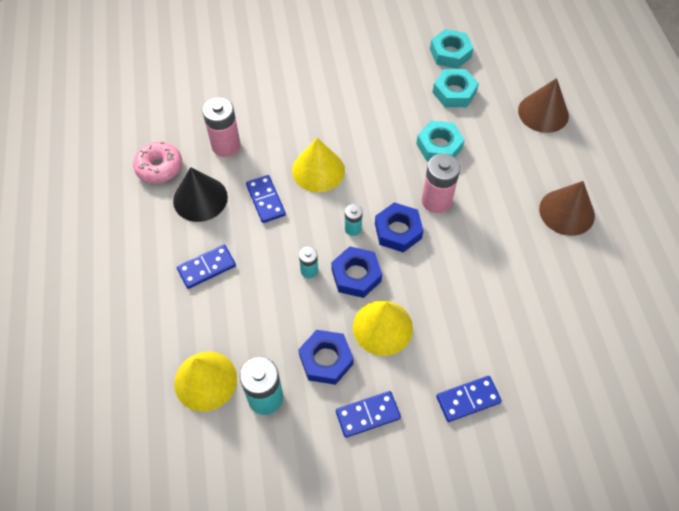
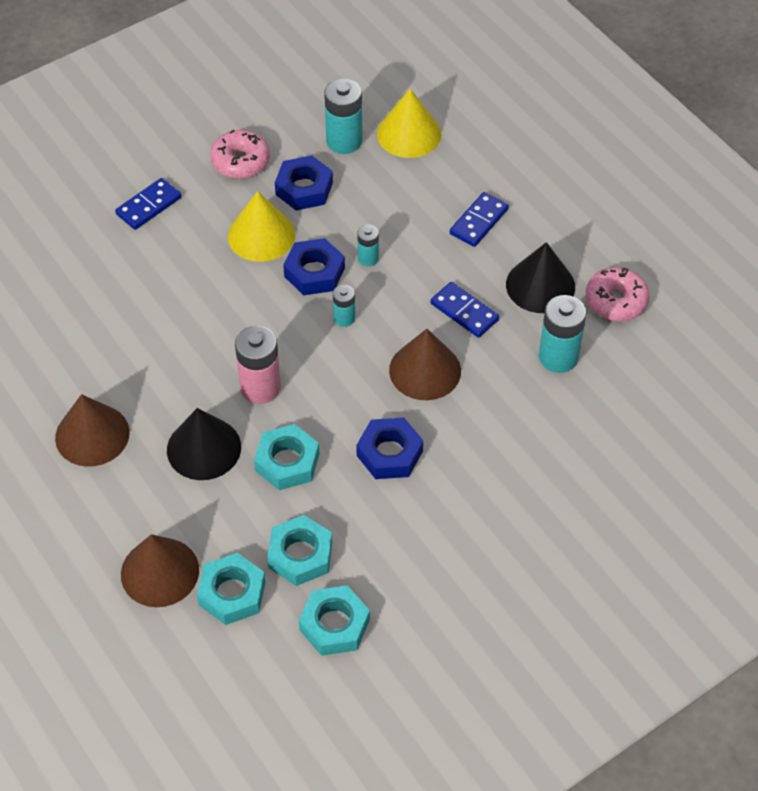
camera: 155 degrees right, 5 degrees down
pink battery [203,97,241,157] -> turquoise battery [539,295,587,373]
yellow cone [292,138,345,192] -> brown cone [389,329,461,400]
blue domino [336,391,401,438] -> pink donut [210,130,270,179]
blue nut [375,202,424,252] -> blue nut moved to [356,418,423,479]
none -> black cone [167,408,241,480]
none -> turquoise nut [197,553,265,625]

